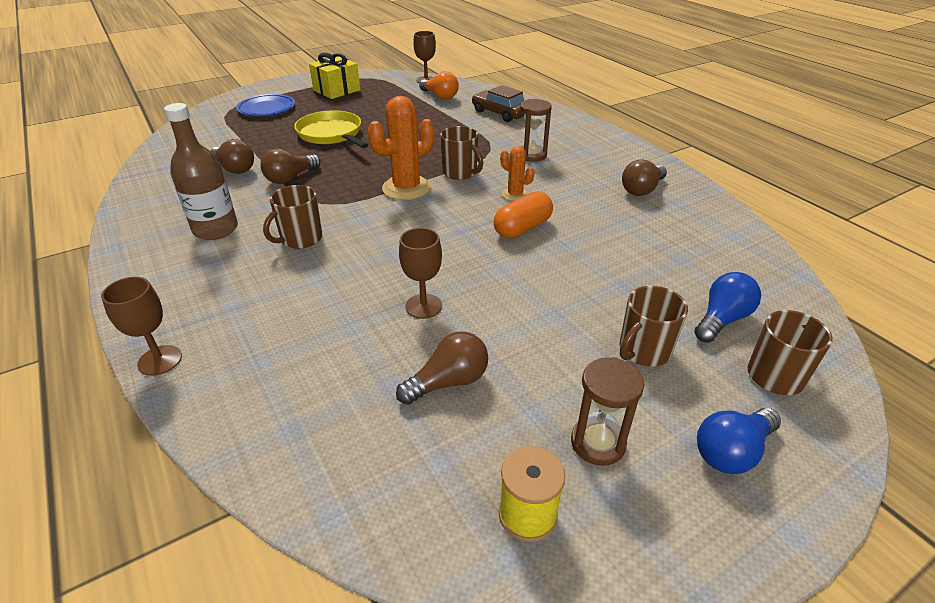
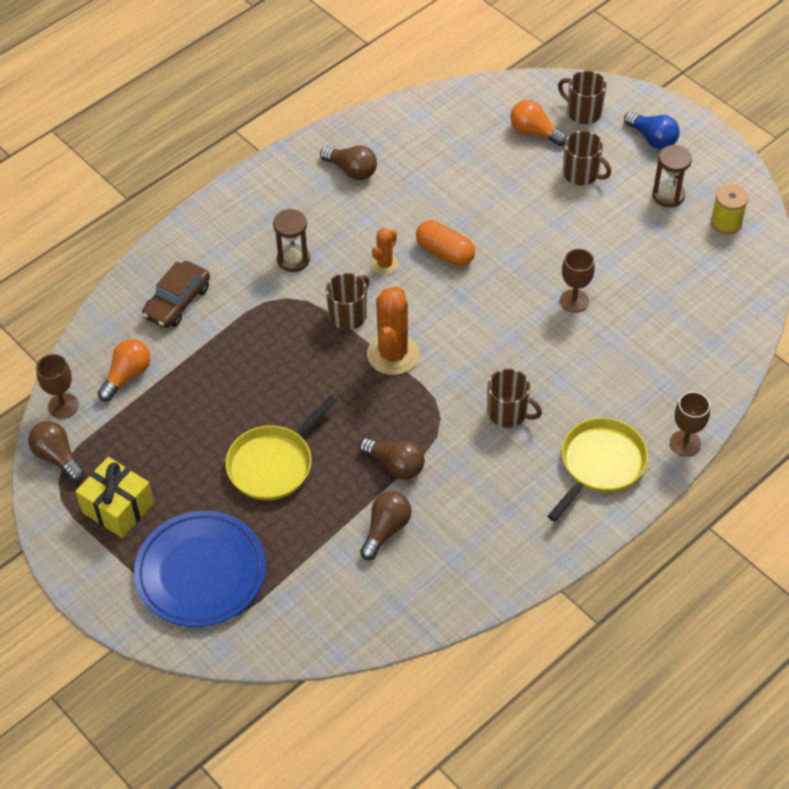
camera: 100 degrees left, 15 degrees up
brown bottle [164,103,238,240] -> none
blue plate [236,94,295,116] -> blue plate [134,511,266,627], size x1.56
orange cactus [368,96,434,200] -> orange cactus turned 60 degrees clockwise [367,286,419,375]
brown light bulb [396,331,488,405] -> brown light bulb moved to [28,421,85,482]
blue light bulb [694,272,761,343] -> orange light bulb [510,100,567,146]
none -> yellow pan [548,418,648,522]

